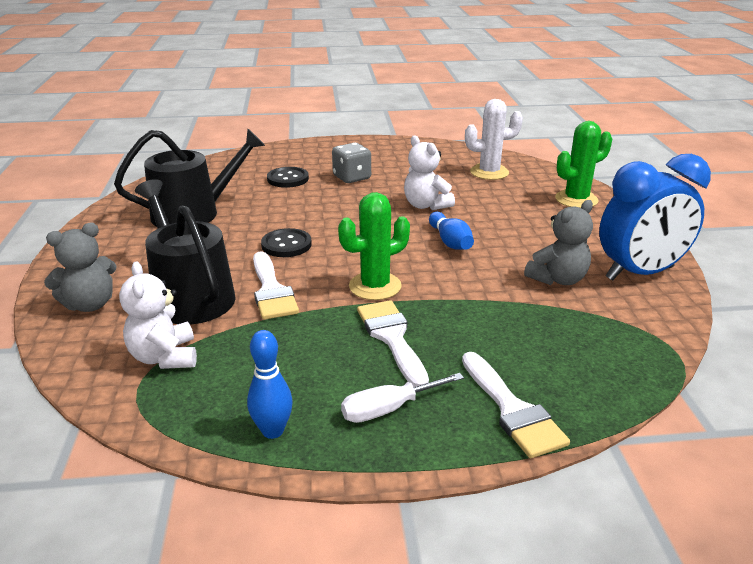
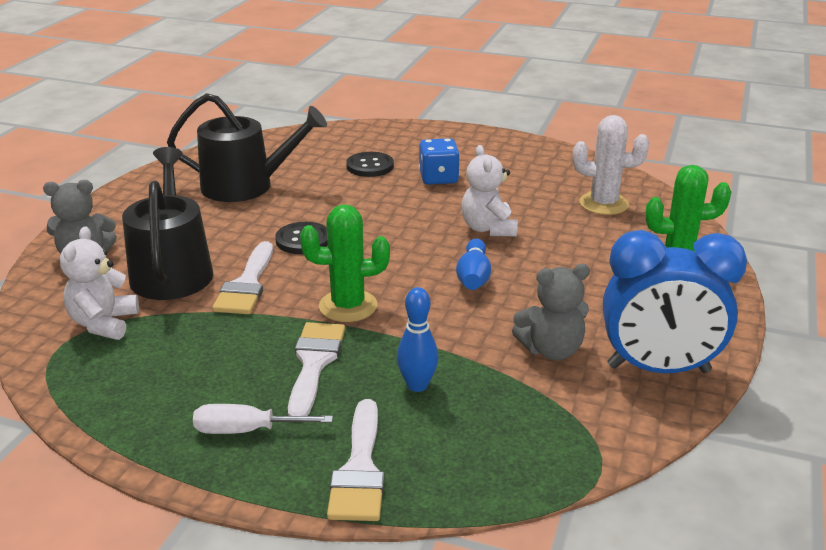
camera: 25 degrees right, 0 degrees up
blue bowling pin [247,330,293,439] -> blue bowling pin moved to [397,287,439,392]
grey dice [332,143,371,183] -> blue dice [419,138,460,185]

